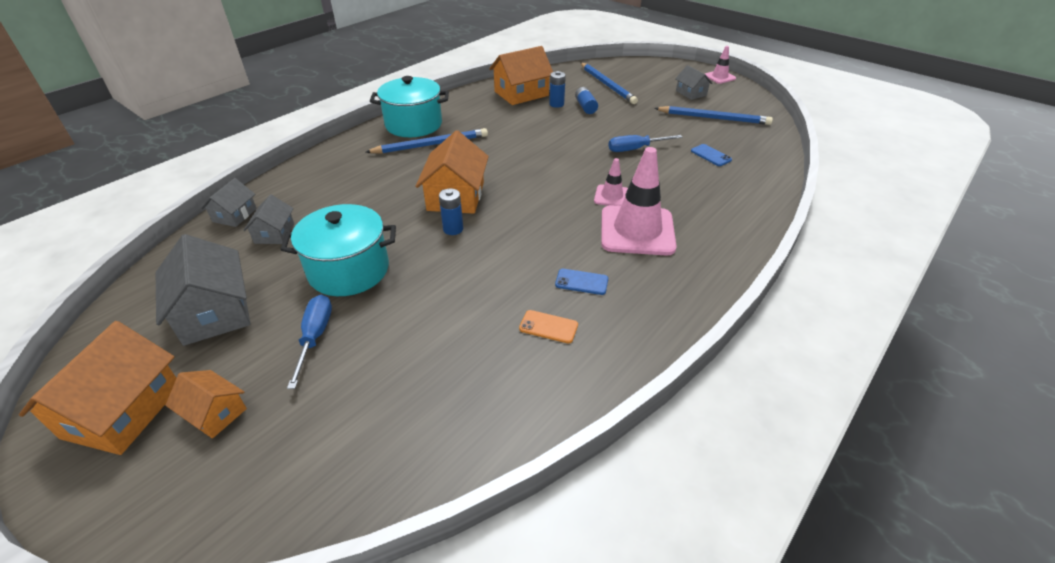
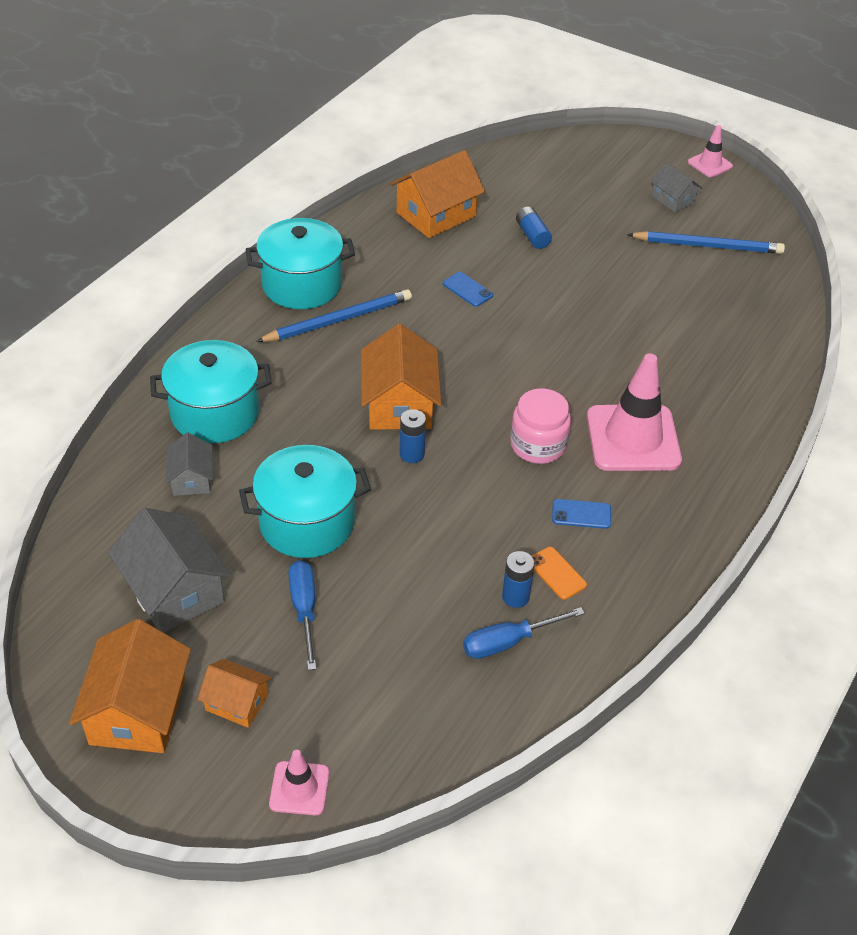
camera: 10 degrees left, 5 degrees up
grey house [201,178,257,227] -> none
orange phone [519,310,578,343] -> orange phone turned 45 degrees clockwise [532,547,587,600]
blue battery [549,71,566,108] -> blue battery moved to [502,551,535,608]
blue pencil [581,63,638,104] -> none
pink traffic cone [594,158,628,206] -> pink traffic cone moved to [269,750,329,815]
blue screwdriver [608,135,683,152] -> blue screwdriver moved to [463,607,585,659]
blue phone [691,144,732,166] -> blue phone moved to [443,272,493,307]
none -> turquoise pot [150,340,272,443]
none -> pink jar [510,388,571,464]

